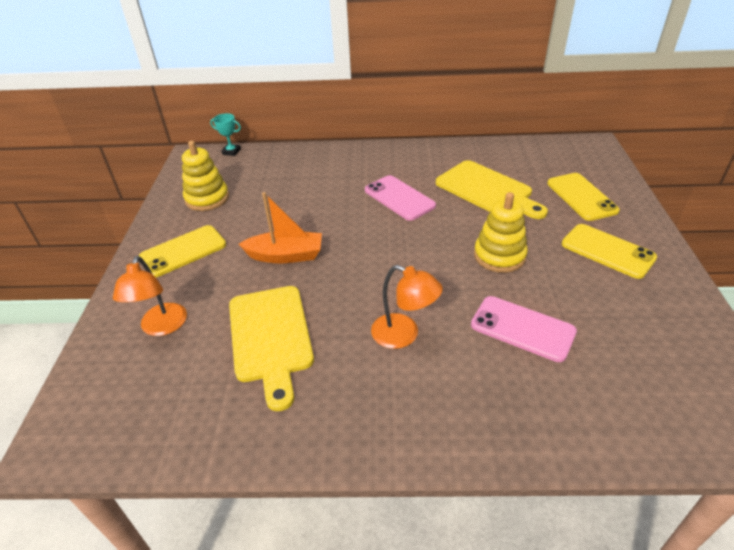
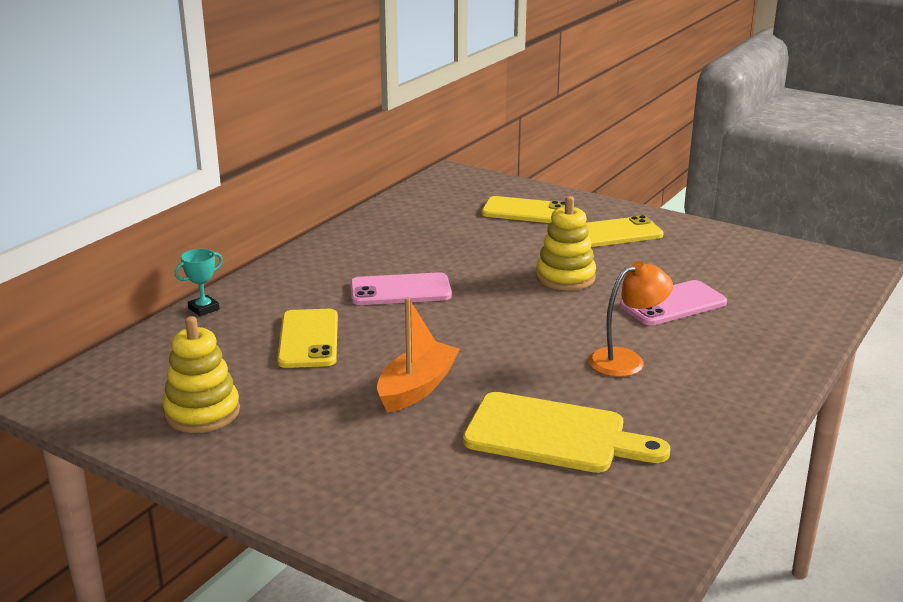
camera: 60 degrees left, 15 degrees down
orange lamp [113,256,187,336] -> none
yellow phone [139,225,226,277] -> yellow phone moved to [277,309,338,368]
turquoise trophy [210,113,241,156] -> turquoise trophy moved to [175,249,223,316]
yellow cutting board [436,160,548,219] -> none

